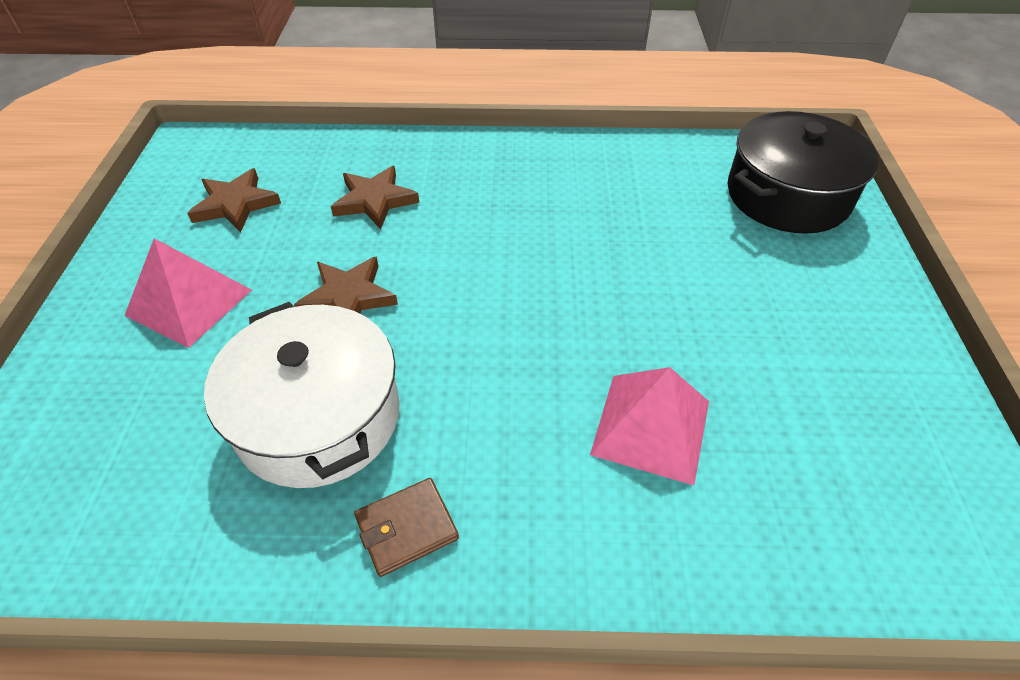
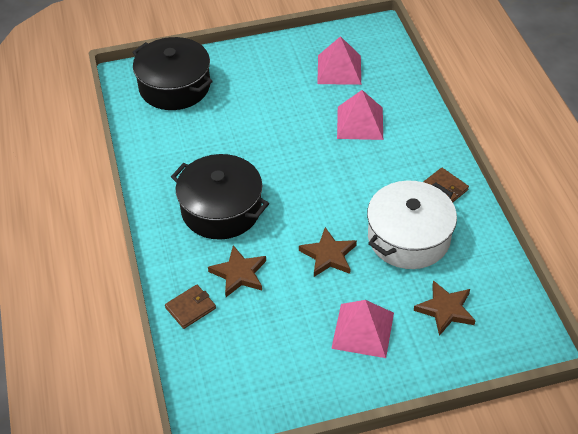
camera: 105 degrees left, 0 degrees up
brown star [187,168,281,232] -> brown star moved to [414,280,476,336]
none -> brown wallet [165,285,216,329]
none -> black pot [171,154,269,240]
none -> pink pyramid [317,36,361,85]

